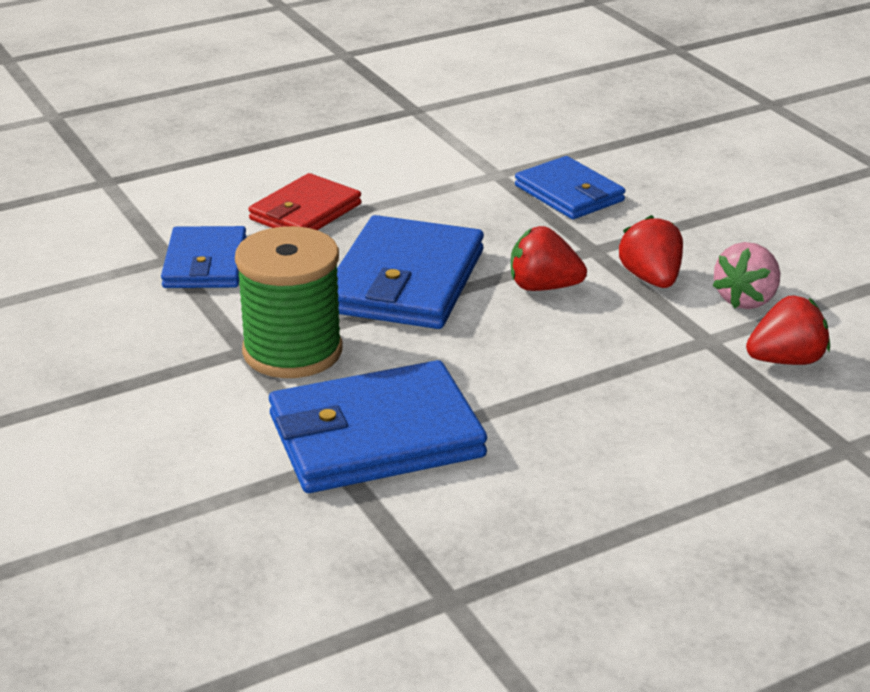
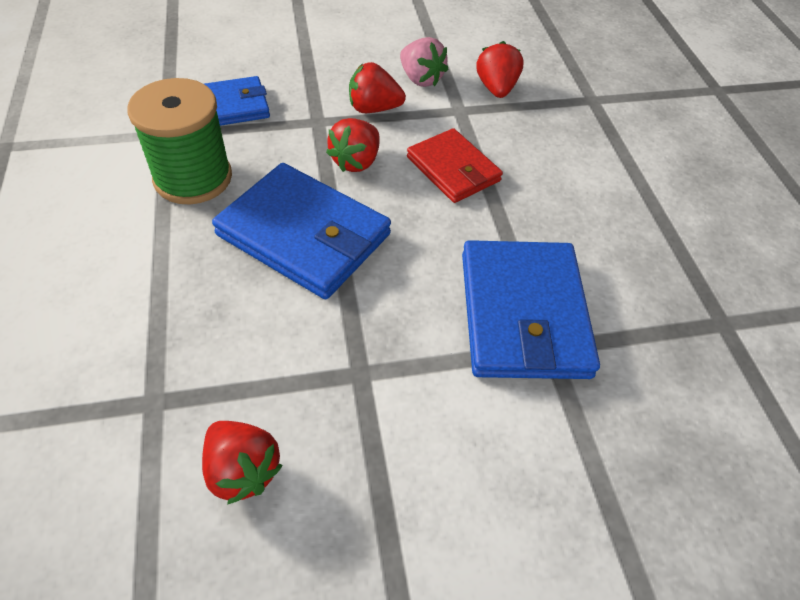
camera: 75 degrees left, 20 degrees up
blue wallet [161,226,247,288] -> none
green spool [235,226,342,378] -> green spool moved to [127,78,232,205]
red wallet [249,173,361,230] -> red wallet moved to [407,128,503,203]
none -> red strawberry [202,421,283,505]

